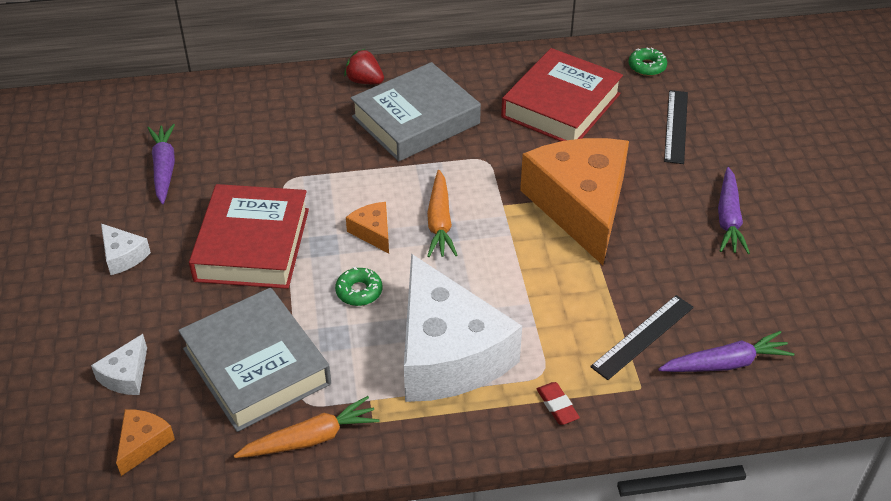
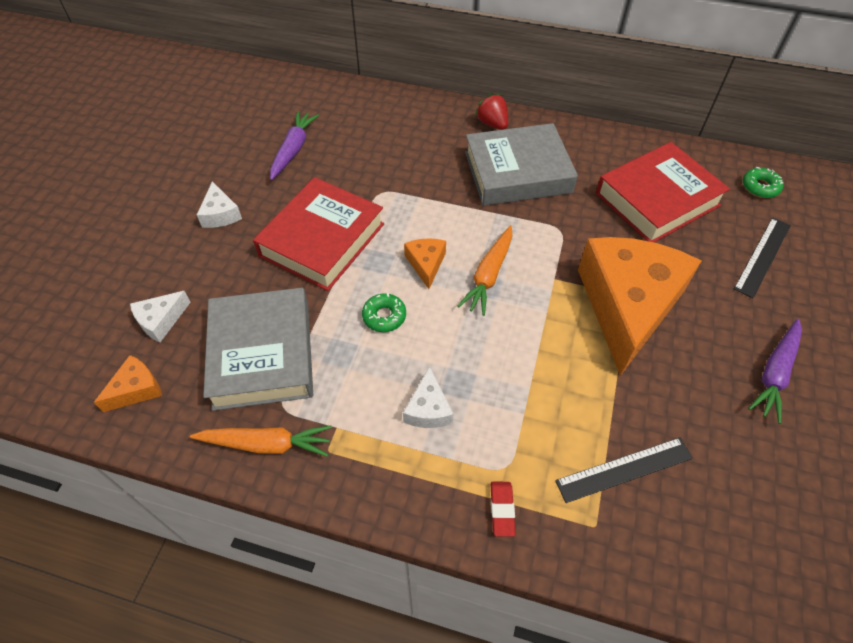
camera: 25 degrees right, 10 degrees up
white cheese [404,254,522,402] -> white cheese [403,366,453,428], size x0.40
purple carrot [658,331,794,372] -> none

